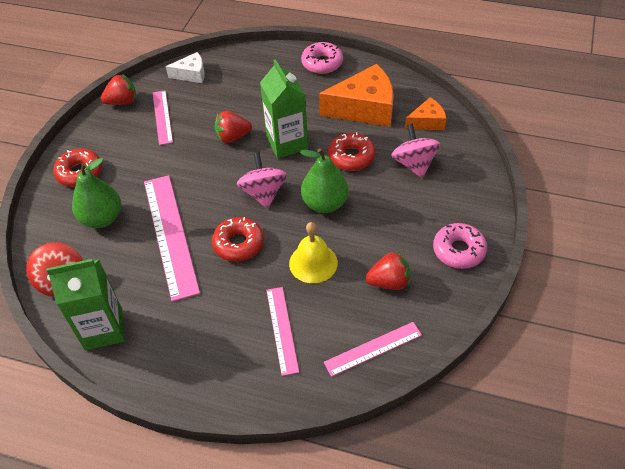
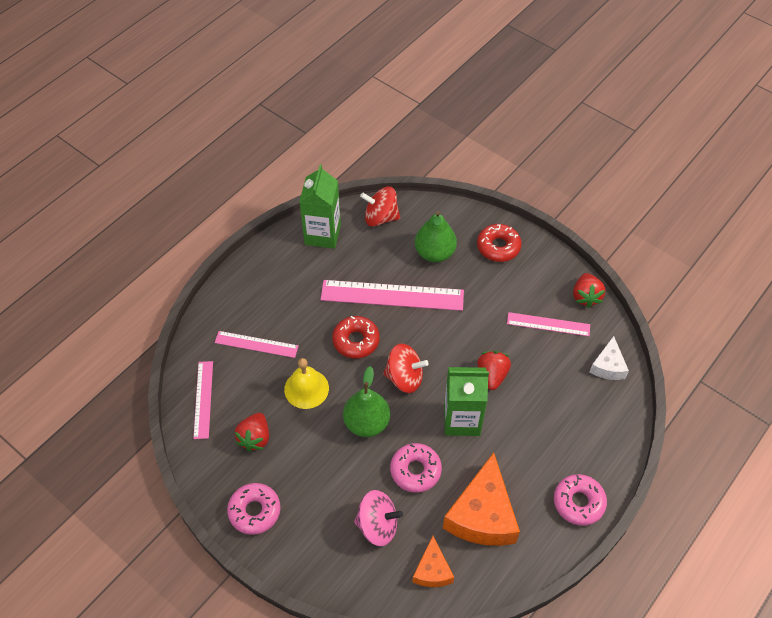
camera: 110 degrees right, 5 degrees up
pink spinning top [237,152,287,209] -> red spinning top [383,344,429,393]
red donut [328,132,375,171] -> pink donut [390,443,442,493]

